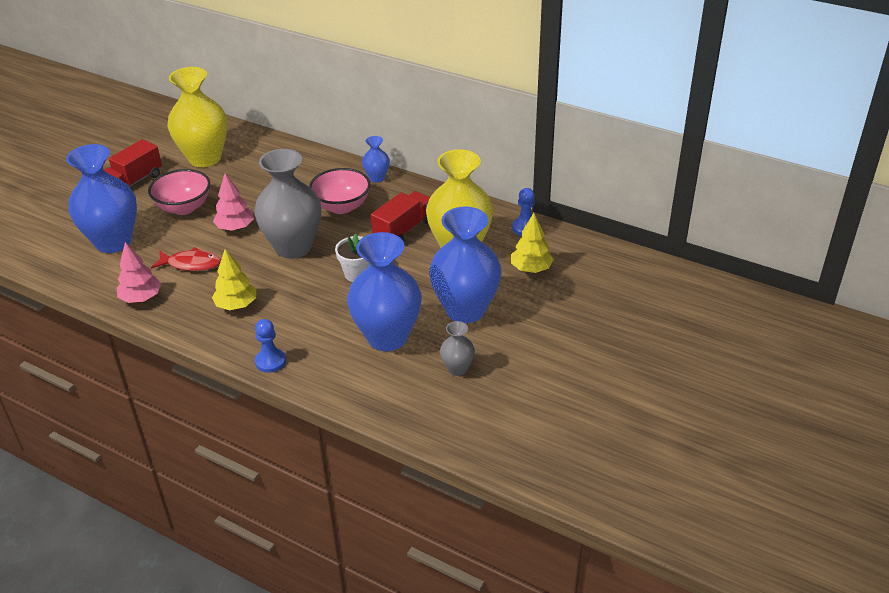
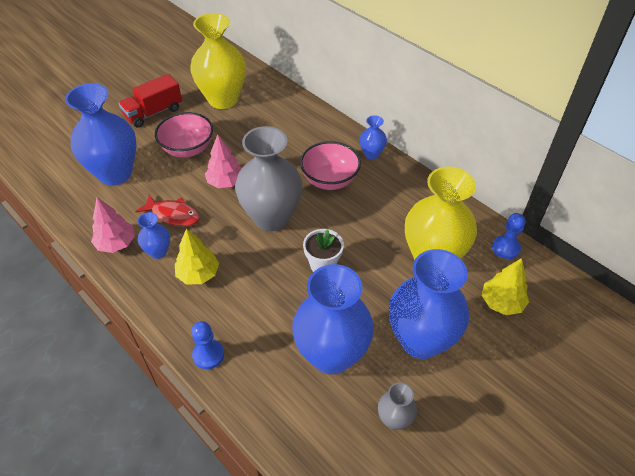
camera: 15 degrees right, 10 degrees up
red truck [371,191,430,241] -> none
none -> blue vase [137,212,170,259]

